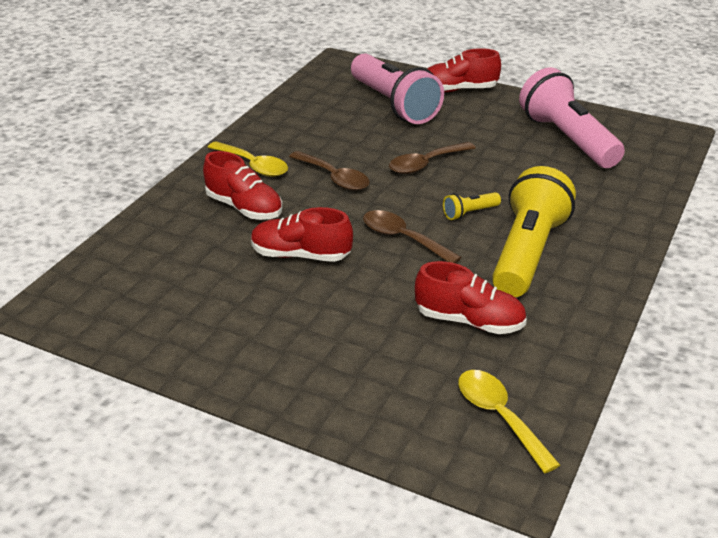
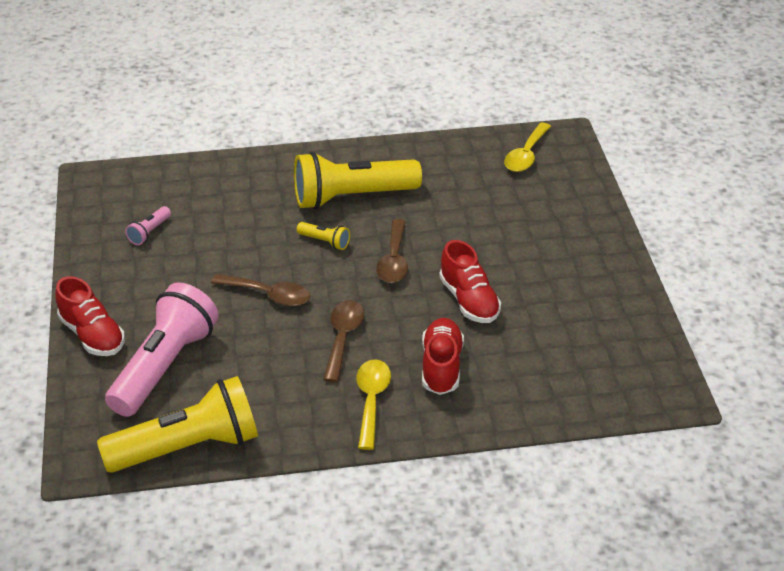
camera: 125 degrees left, 5 degrees up
red shoe [415,261,527,334] -> none
pink flashlight [519,67,625,168] -> pink flashlight [125,206,171,245], size x0.41
none -> yellow flashlight [97,376,258,473]

